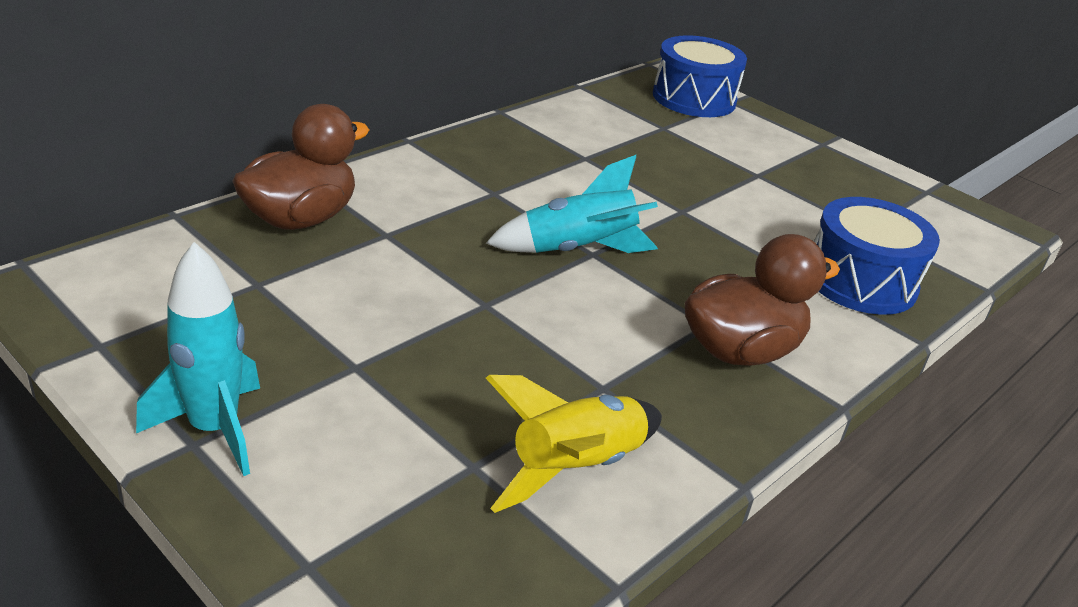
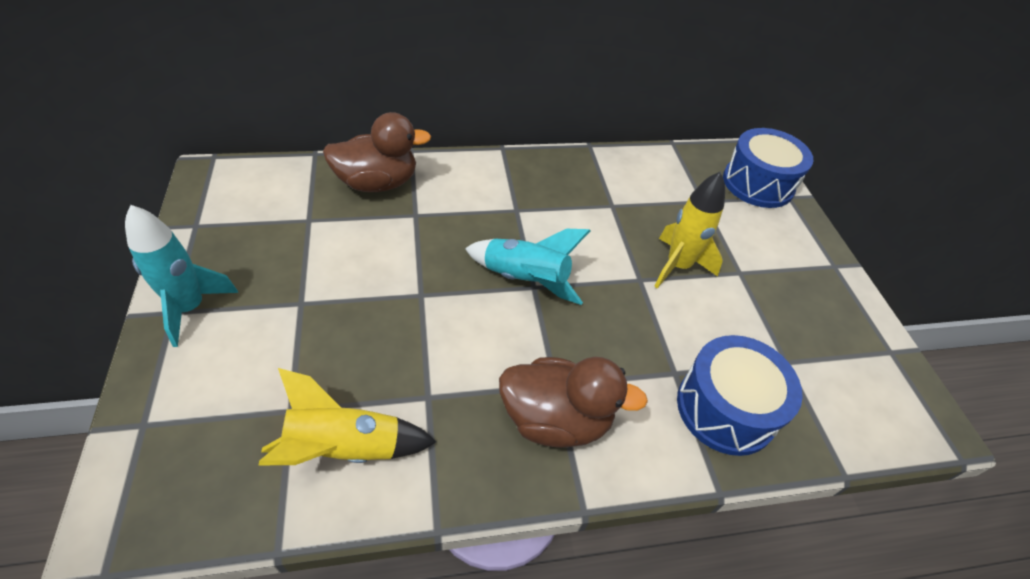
camera: 35 degrees right, 15 degrees up
none -> yellow rocket [654,171,725,288]

